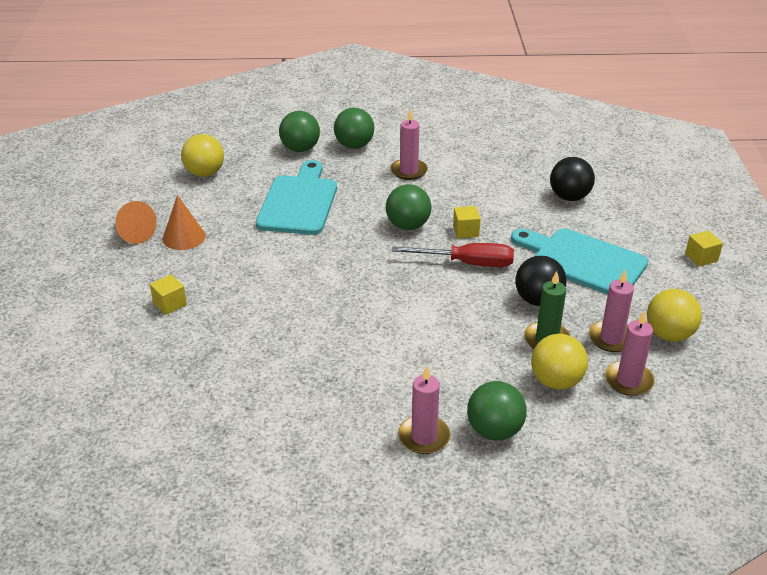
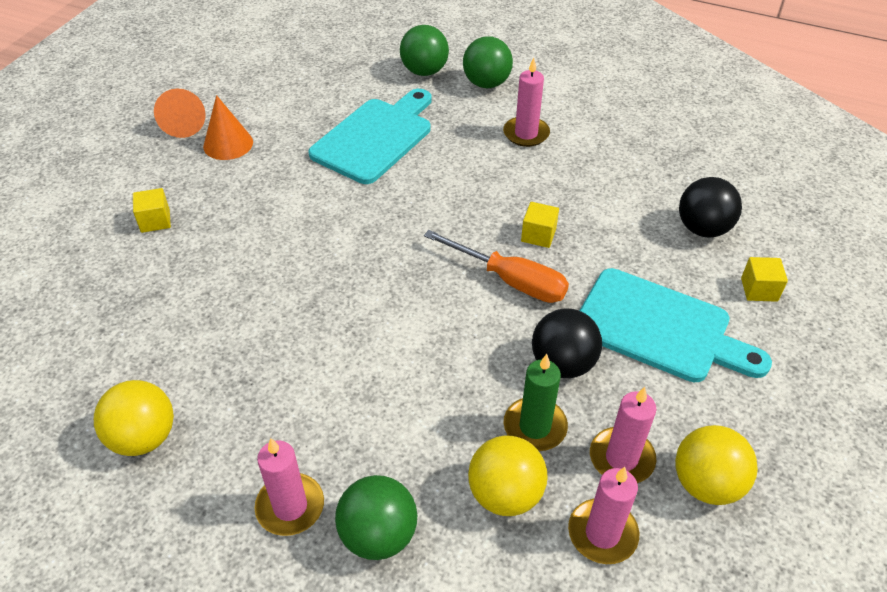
camera: 25 degrees right, 10 degrees up
yellow ball [181,134,224,177] -> yellow ball moved to [94,380,174,456]
green ball [386,184,431,230] -> none
red screwdriver [392,243,514,267] -> orange screwdriver [424,230,569,303]
turquoise cutting board [511,229,648,294] -> turquoise cutting board turned 150 degrees clockwise [580,268,772,382]
yellow cube [685,230,723,267] -> yellow cube moved to [741,257,788,302]

